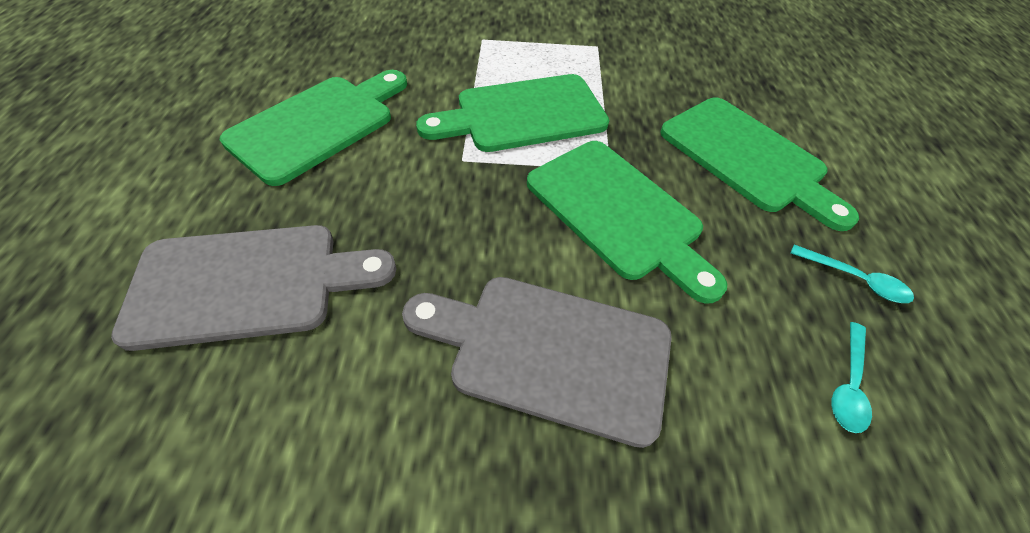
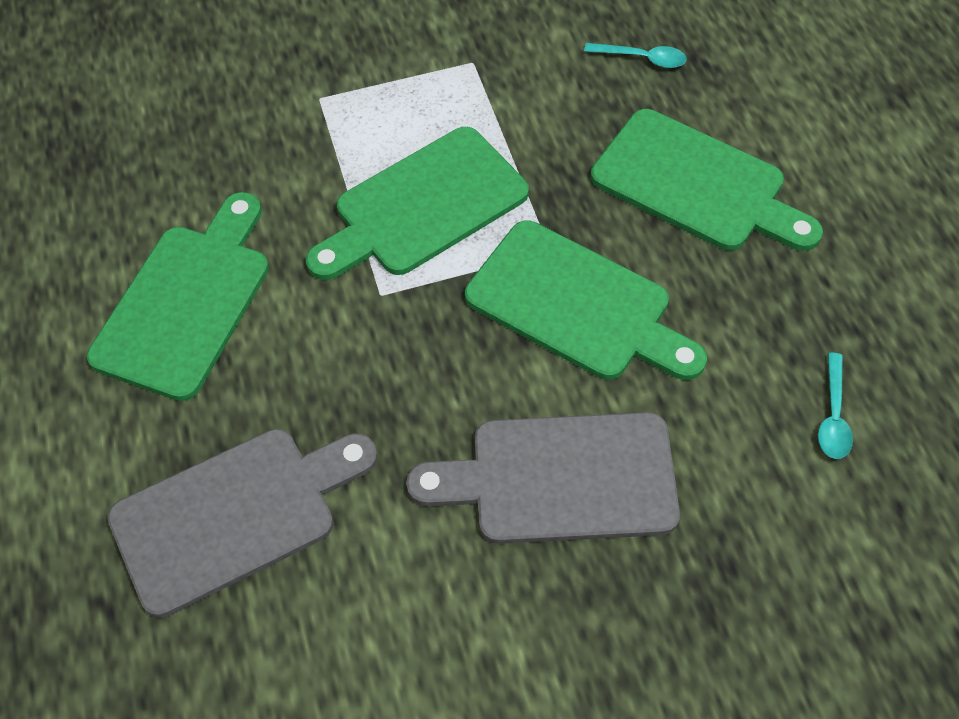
camera: 15 degrees left, 5 degrees up
turquoise spoon [791,244,914,303] -> turquoise spoon moved to [584,43,687,68]

